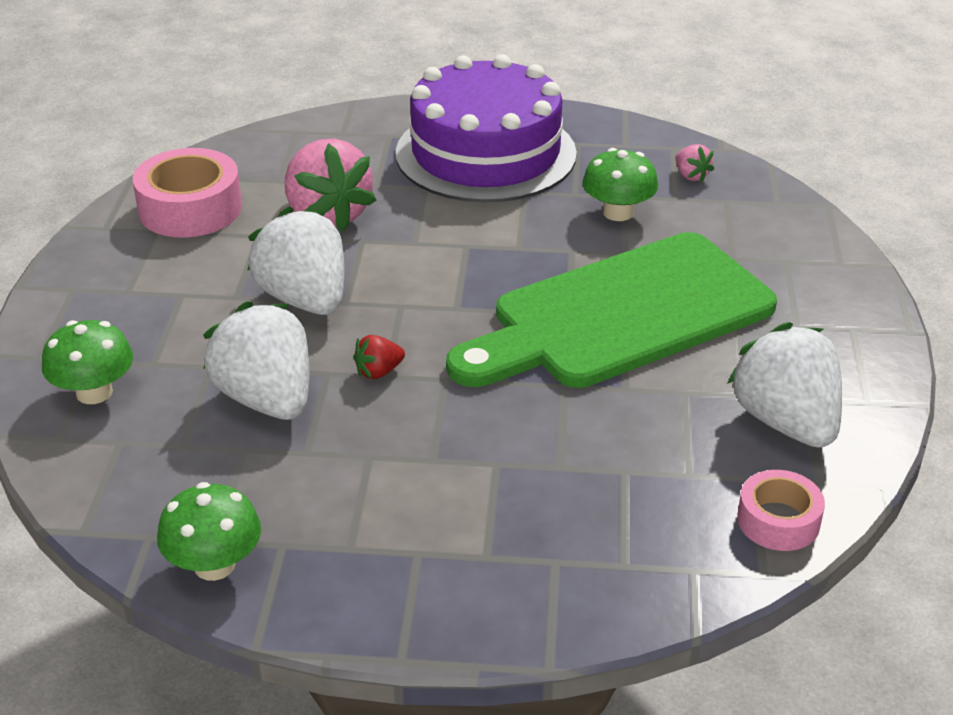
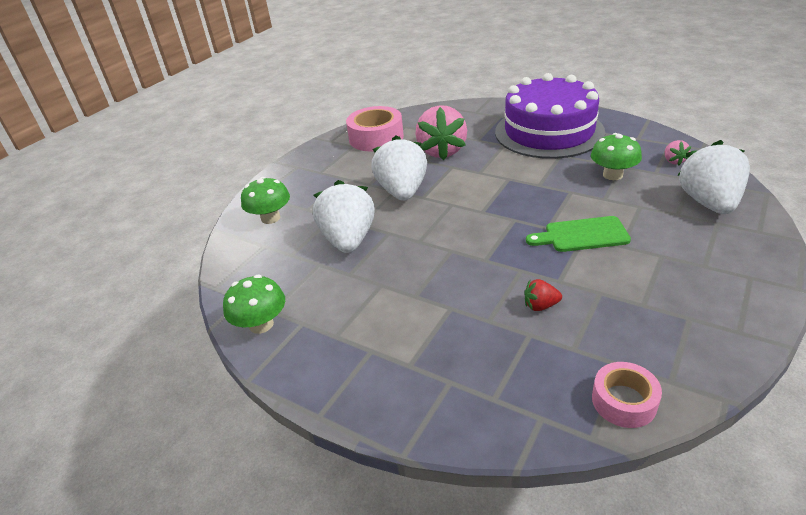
camera: 30 degrees right, 0 degrees up
red strawberry [353,335,405,379] -> red strawberry moved to [524,279,562,311]
green cutting board [446,232,777,388] -> green cutting board [526,216,631,252], size x0.44
white strawberry [727,322,842,448] -> white strawberry moved to [677,140,750,214]

